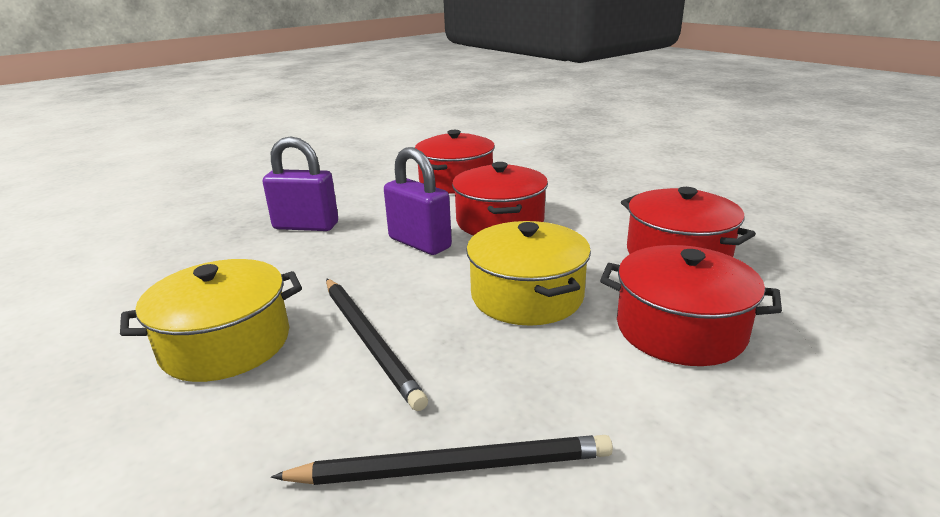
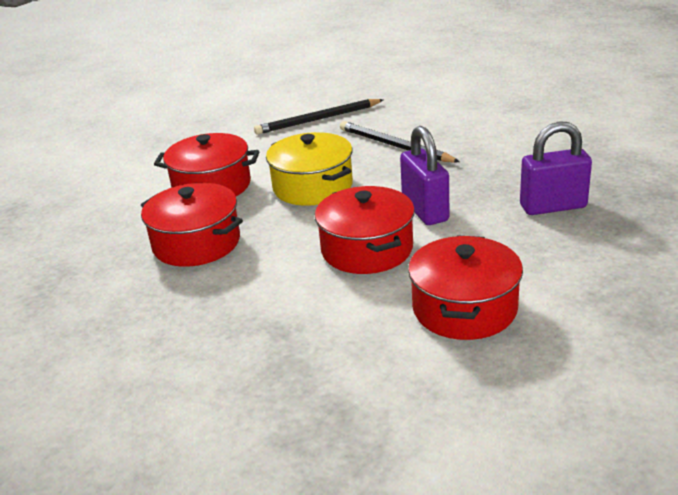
camera: 165 degrees right, 5 degrees up
yellow pot [120,259,302,382] -> none
purple padlock [384,147,452,255] -> purple padlock turned 45 degrees clockwise [400,126,449,225]

